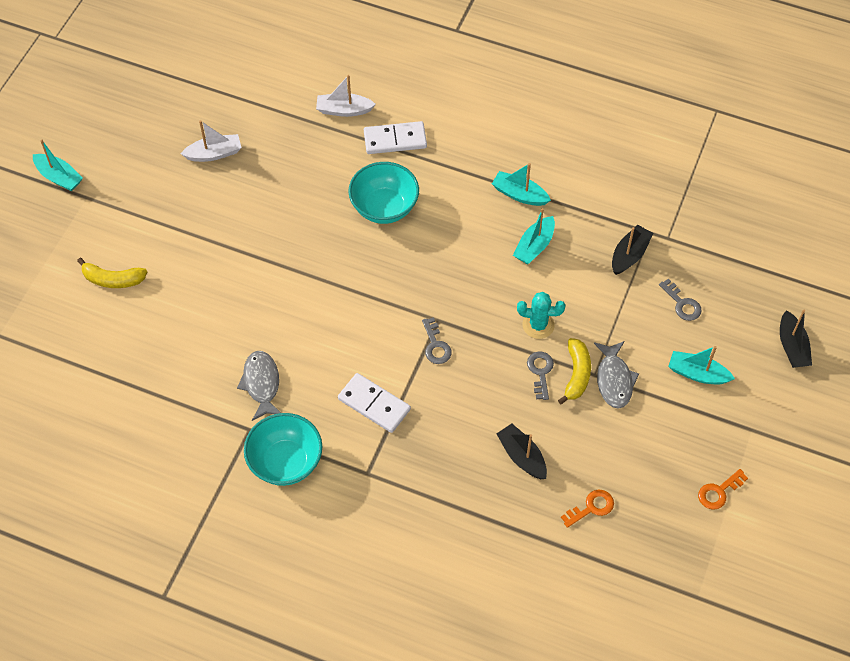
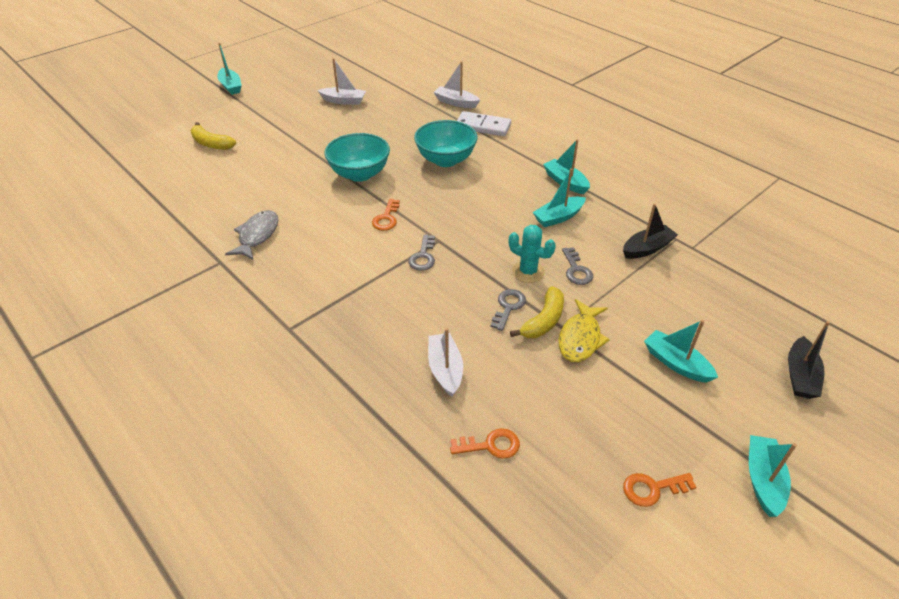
camera: 25 degrees right, 15 degrees down
turquoise bowl [244,413,322,486] -> turquoise bowl moved to [324,133,390,182]
white domino [338,373,411,433] -> none
black boat [496,424,547,479] -> white boat [428,328,463,397]
grey fish [594,341,639,409] -> yellow fish [559,299,610,362]
grey key [659,279,702,321] -> grey key moved to [562,247,593,285]
none -> orange key [372,199,400,231]
none -> turquoise boat [749,435,797,517]

